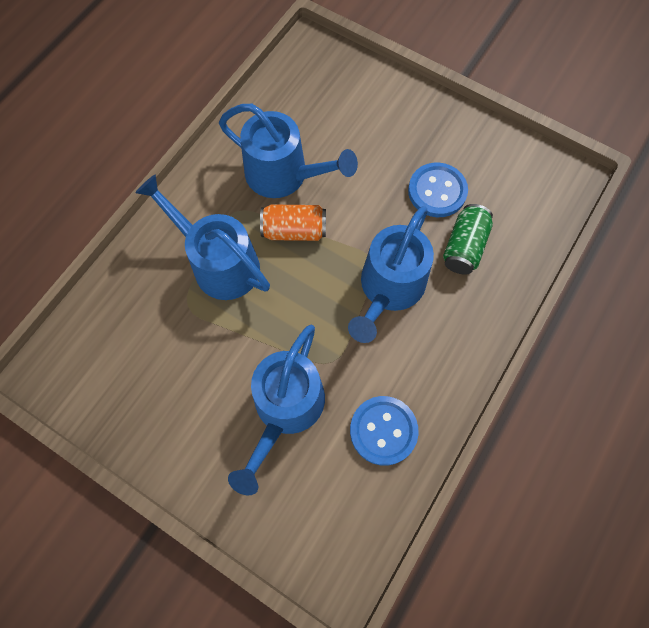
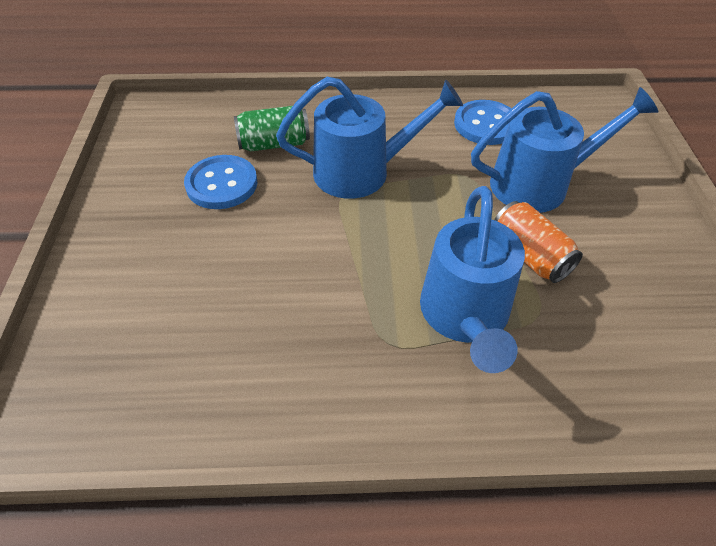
camera: 125 degrees left, 20 degrees down
blue watering can [219,104,358,198] -> none
orange can [260,205,326,241] -> orange can moved to [494,201,583,283]

